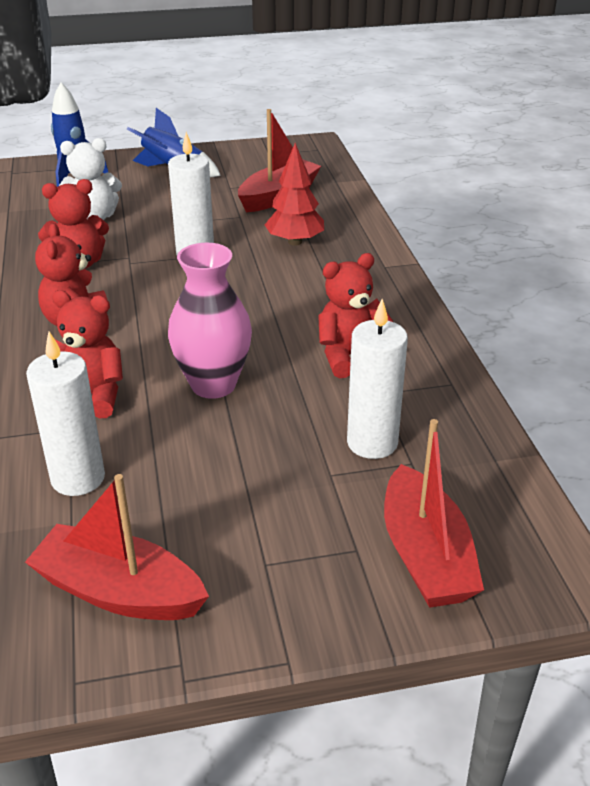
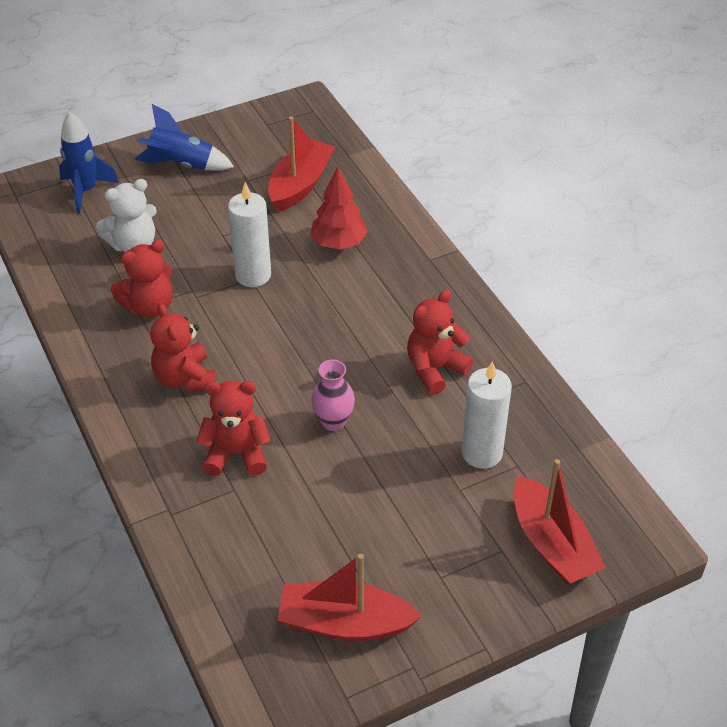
camera: 15 degrees left, 10 degrees up
white candle [26,332,105,496] -> none
pink vase [168,243,252,399] -> pink vase [311,360,355,431], size x0.62

